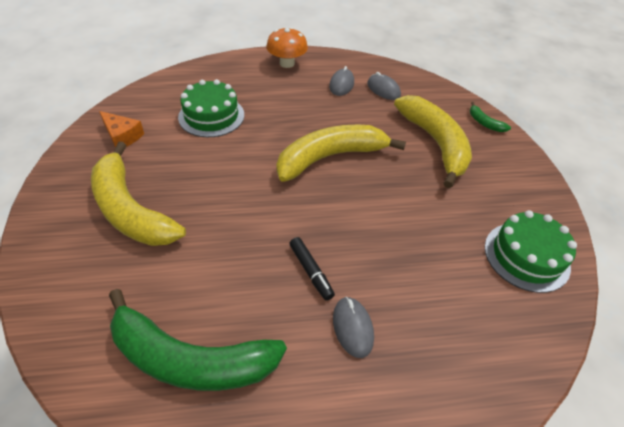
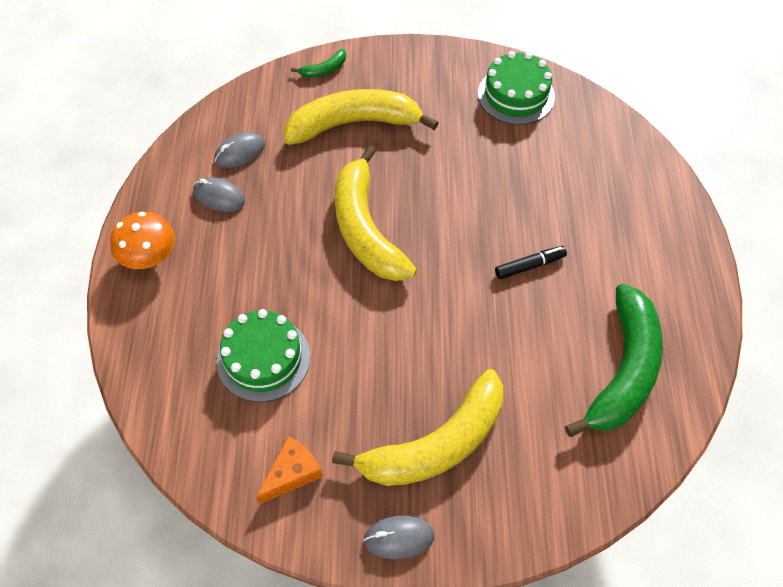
camera: 80 degrees left, 10 degrees up
grey mouse [333,297,374,358] -> grey mouse moved to [363,515,435,559]

